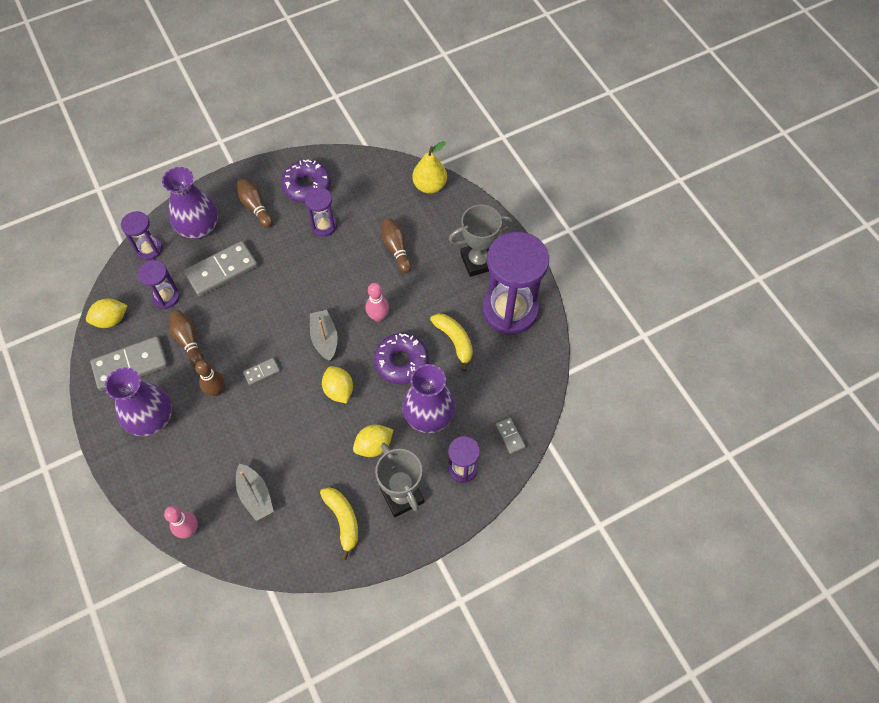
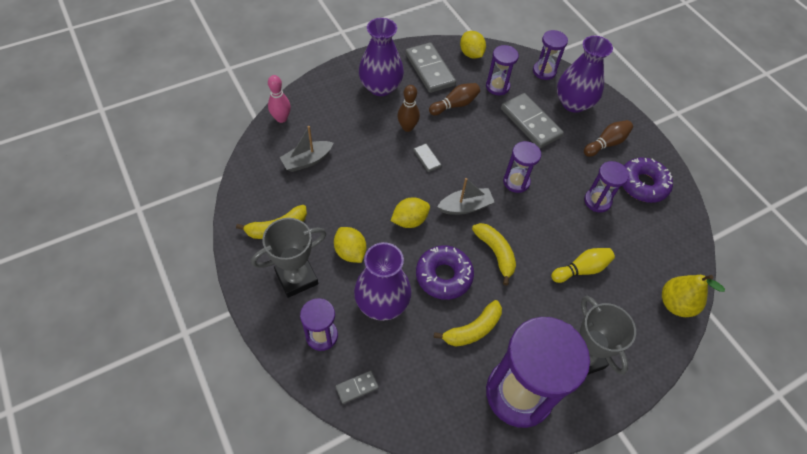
camera: 85 degrees right, 5 degrees down
pink bowling pin [365,283,389,322] -> yellow banana [472,223,516,286]
brown bowling pin [382,219,412,273] -> yellow bowling pin [551,248,615,283]
none -> purple hourglass [503,141,541,193]

